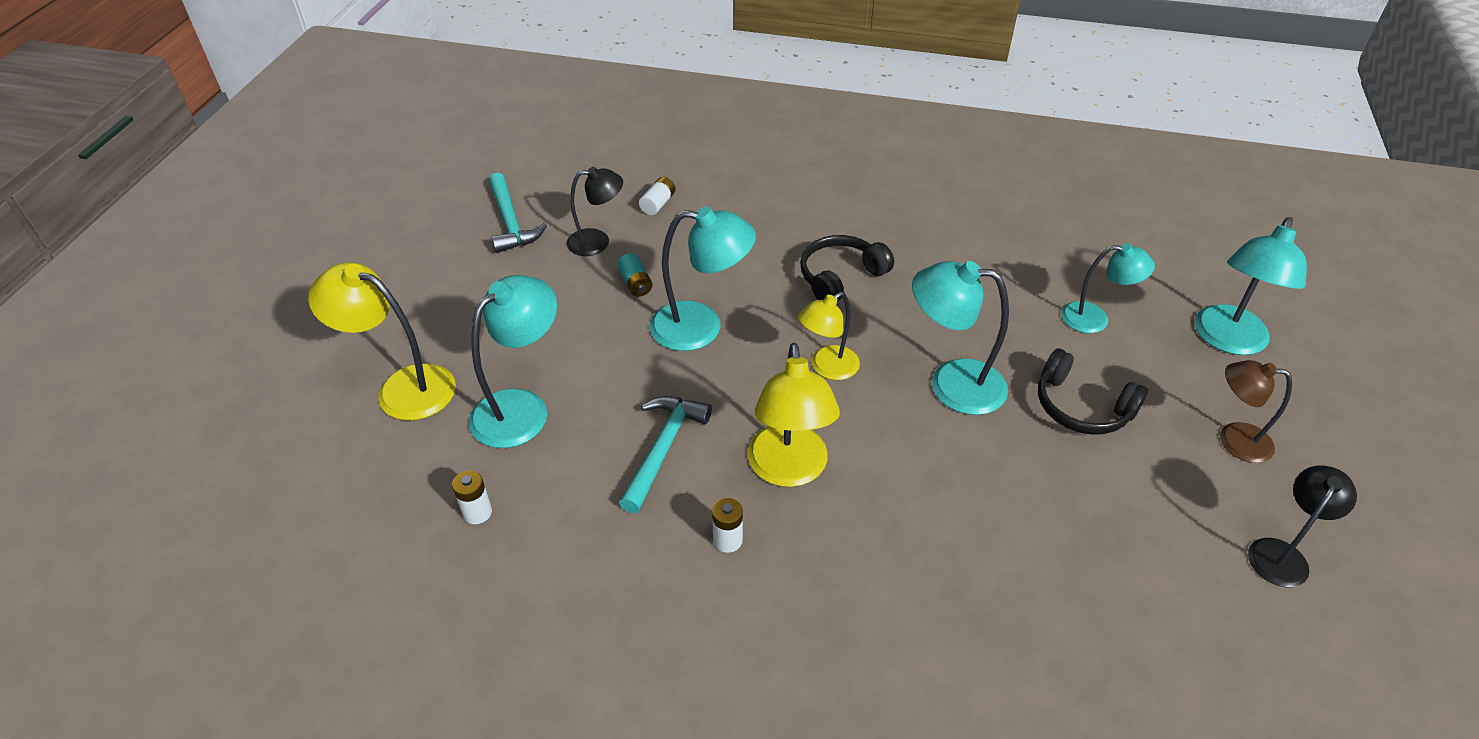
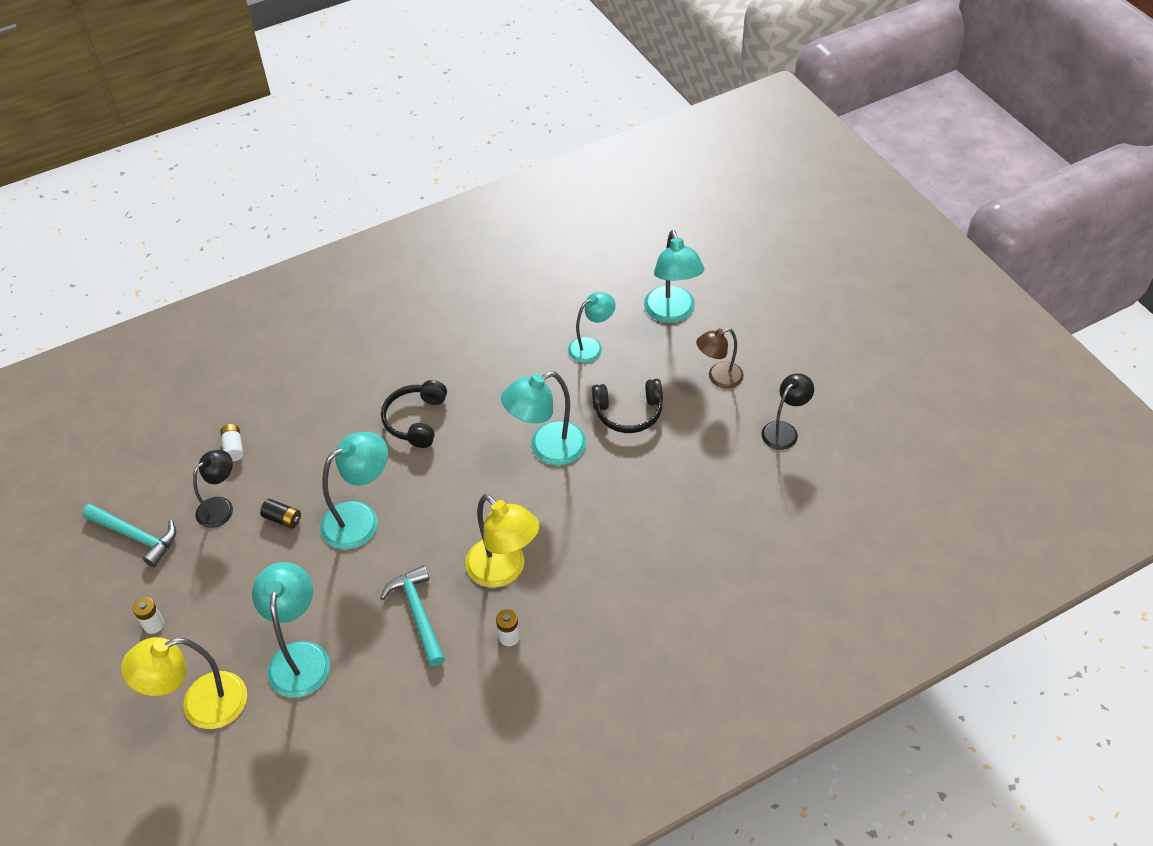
camera: 40 degrees left, 5 degrees up
white battery [452,470,492,524] -> white battery moved to [133,597,164,634]
turquoise battery [617,253,652,297] -> black battery [260,499,301,529]
yellow lamp [798,292,860,380] -> none
black lamp [1248,465,1357,587] -> black lamp turned 45 degrees clockwise [761,373,814,450]

